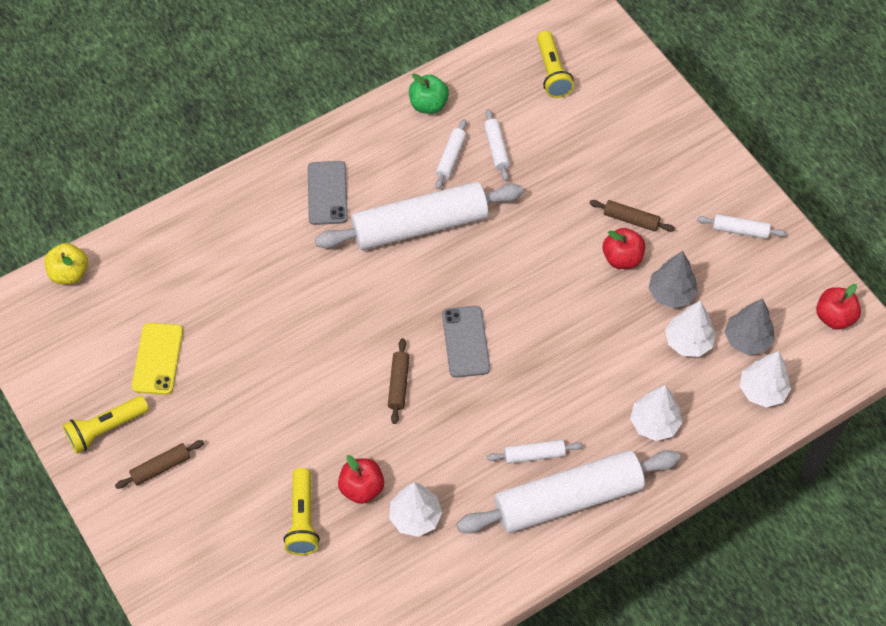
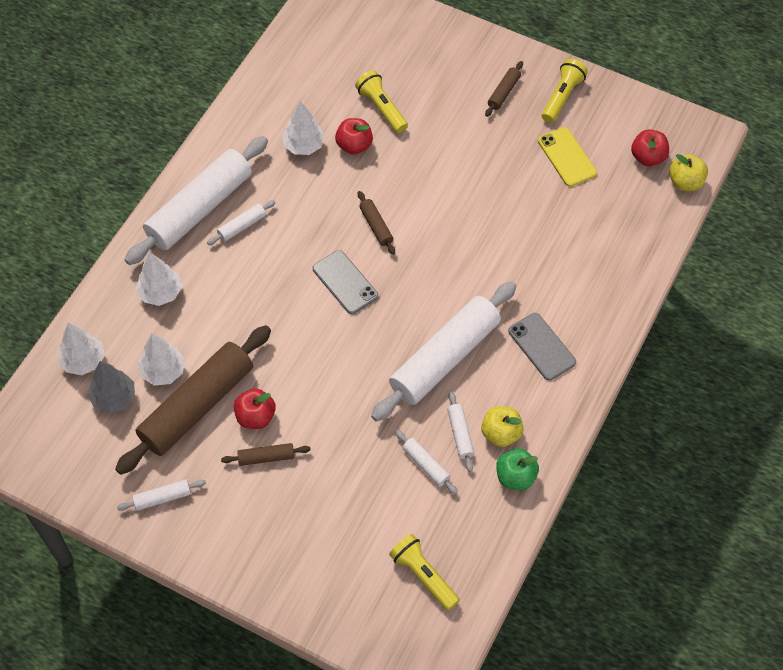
camera: 150 degrees right, 0 degrees up
grey tree [648,251,698,308] -> brown rolling pin [115,325,271,475]
red apple [816,284,861,330] -> red apple moved to [631,130,669,166]
none -> yellow apple [481,406,524,447]

